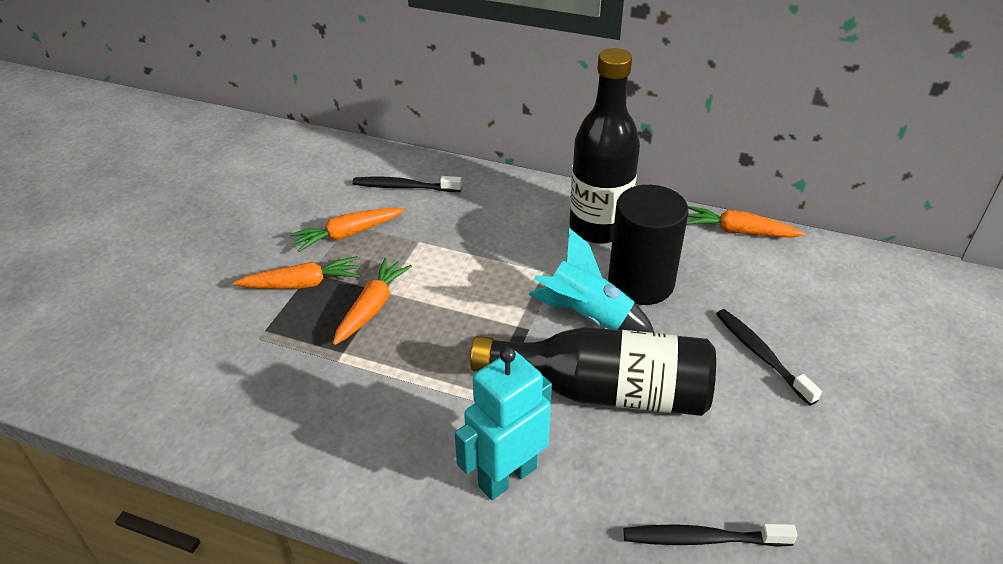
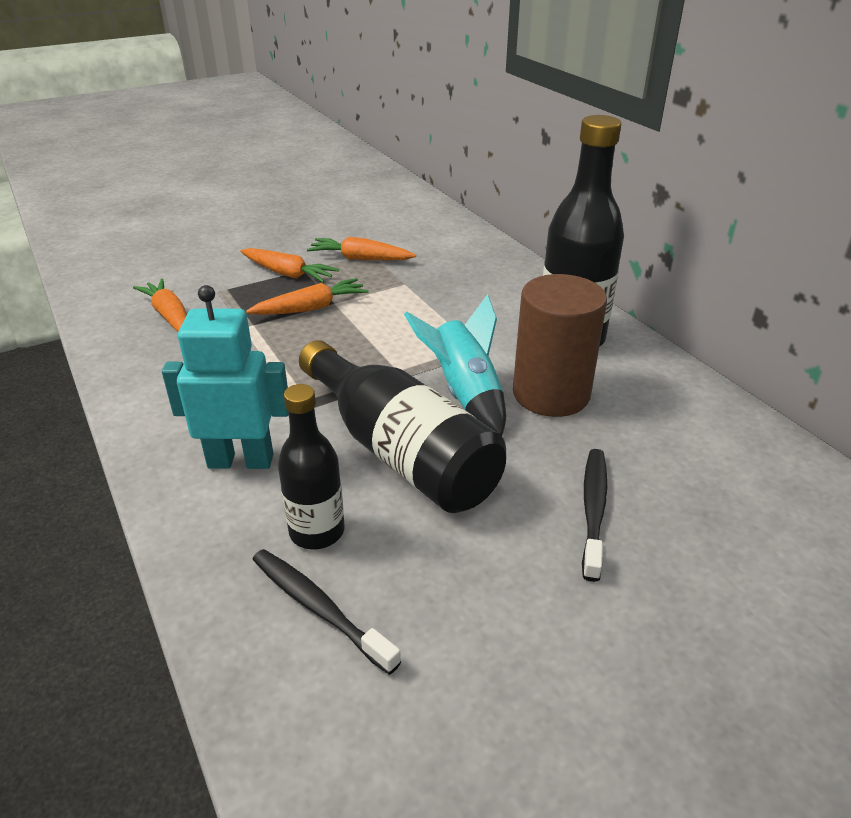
camera: 40 degrees right, 5 degrees down
black toothbrush [352,176,462,192] -> none
black cylinder [608,185,689,305] -> brown cylinder [513,274,607,417]
orange carrot [686,206,805,238] -> orange carrot moved to [133,279,187,332]
none -> black bottle [278,384,345,549]

